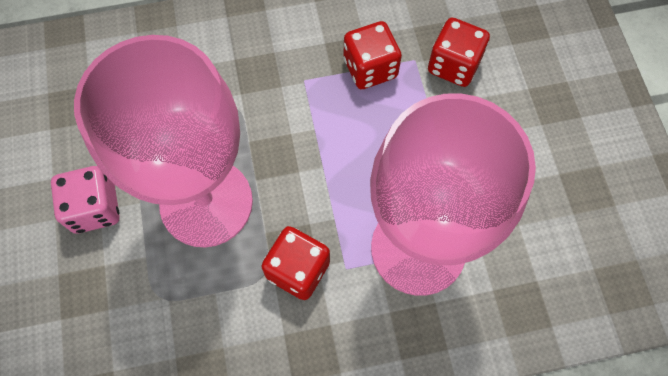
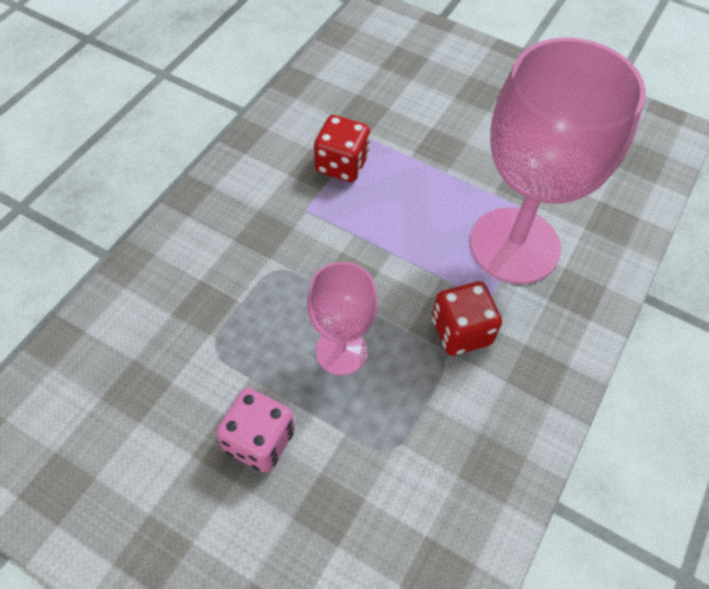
camera: 50 degrees left, 10 degrees down
pink goblet [74,35,253,247] -> pink goblet [307,262,378,375], size x0.52
red dice [428,18,490,87] -> none

